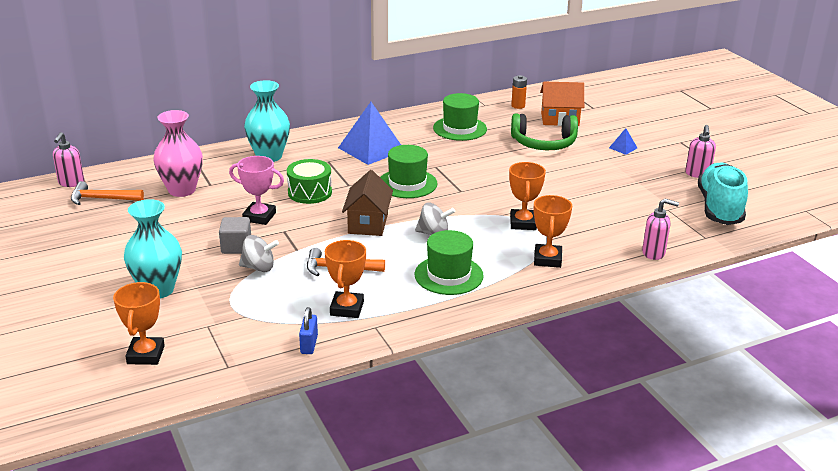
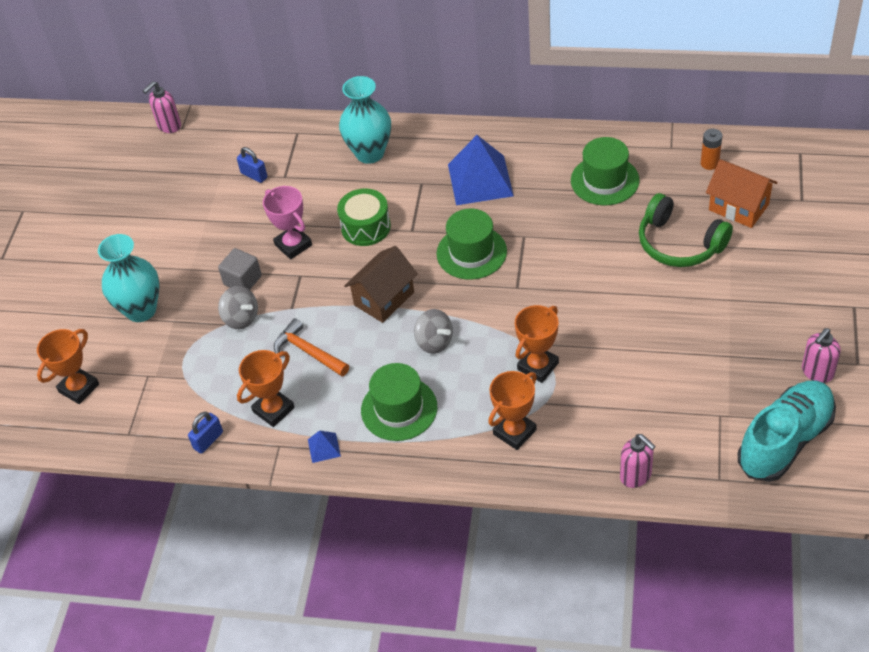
camera: 40 degrees right, 20 degrees up
orange hammer [71,181,144,205] -> none
pink vase [153,110,203,197] -> blue padlock [237,147,267,183]
blue pyramid [609,128,637,155] -> blue pyramid moved to [308,430,341,463]

